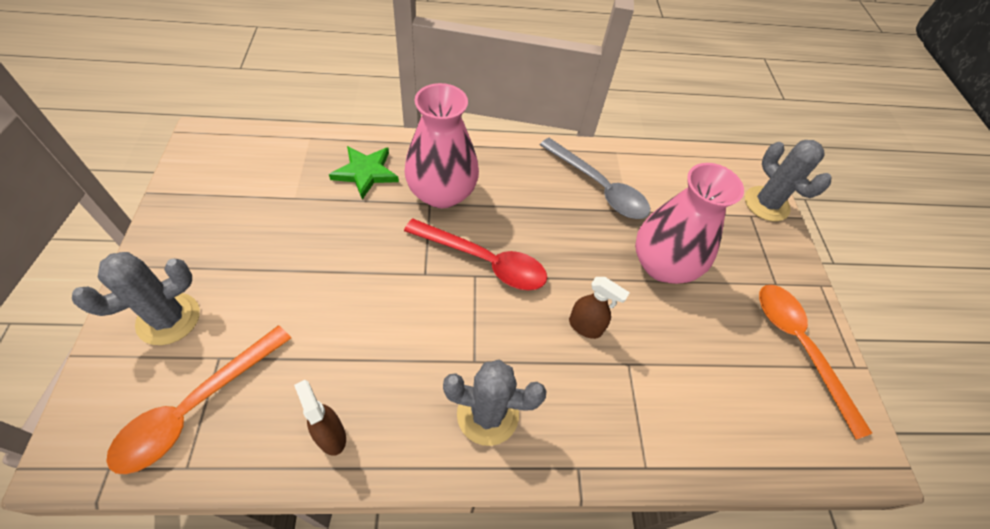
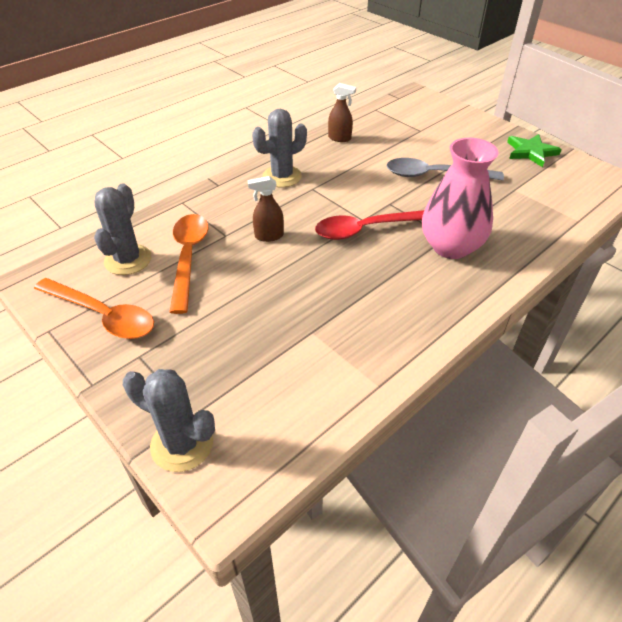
camera: 145 degrees right, 10 degrees down
grey cactus [72,252,200,345] -> grey cactus moved to [94,183,151,275]
orange spoon [106,325,291,474] -> orange spoon moved to [169,214,208,314]
green star [329,146,399,200] -> green star moved to [507,134,562,167]
grey spoon [540,138,650,219] -> grey spoon moved to [386,158,504,181]
pink vase [635,163,744,284] -> none

